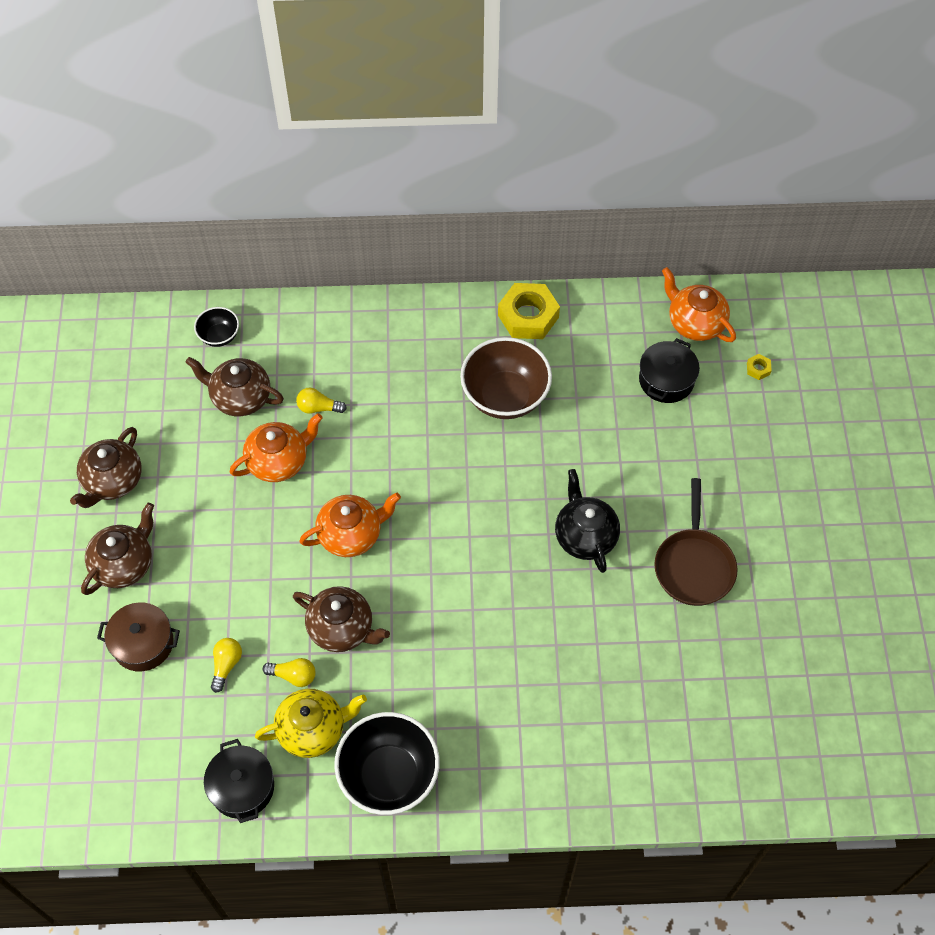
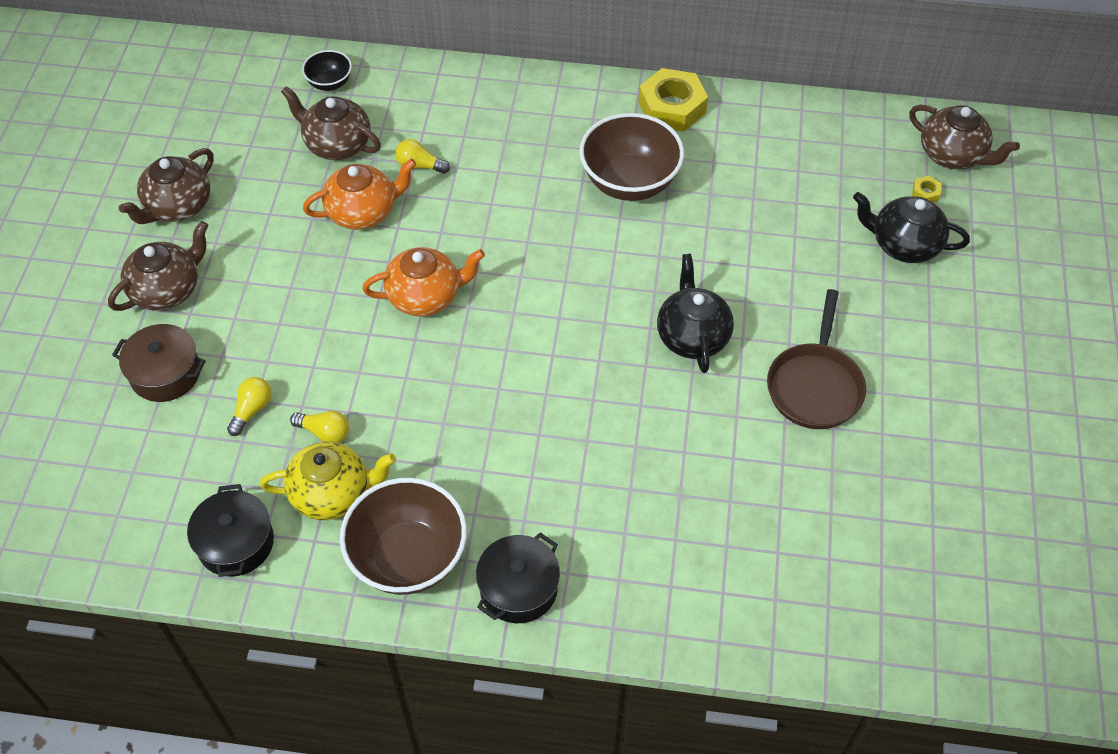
camera: 10 degrees right, 5 degrees down
brown teapot [293,586,390,652] -> brown teapot moved to [909,105,1020,169]
black bowl [334,712,440,815] -> brown bowl [340,478,467,595]
black pot [639,338,700,403] -> black pot moved to [476,532,560,623]
orange teapot [662,267,736,342] -> none
none -> black teapot [853,192,970,263]

